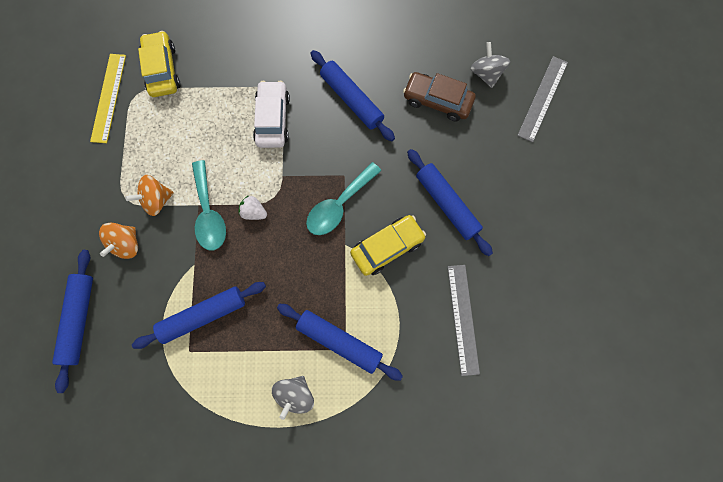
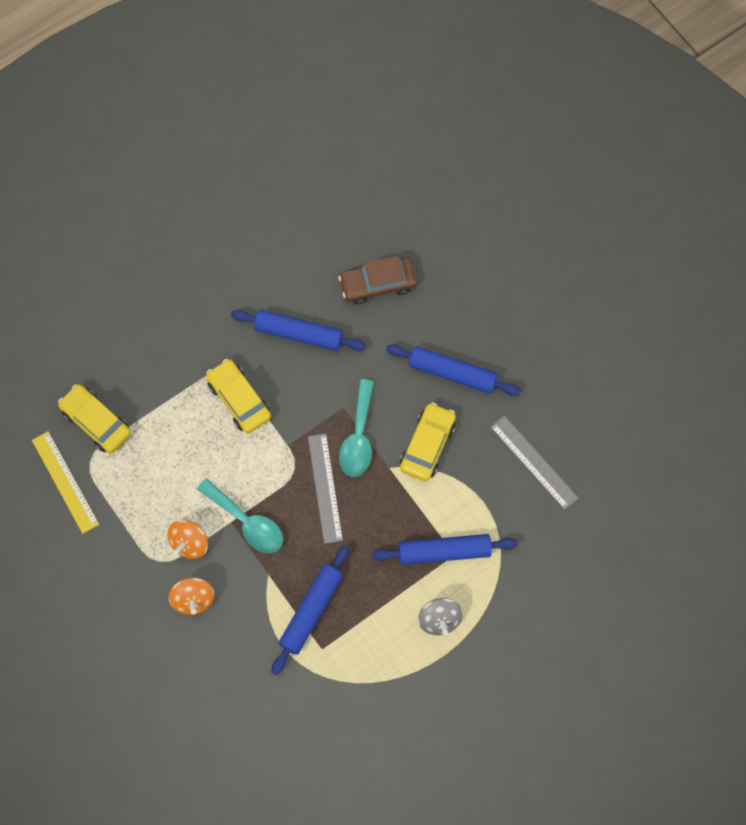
camera: 35 degrees left, 5 degrees down
blue rolling pin [52,250,93,393] -> none
white strawberry [239,195,267,220] -> none
white car [253,81,290,148] -> yellow car [206,359,271,433]
grey spinning top [470,42,511,88] -> none
grey ruler [517,56,568,142] -> grey ruler moved to [308,433,343,544]

